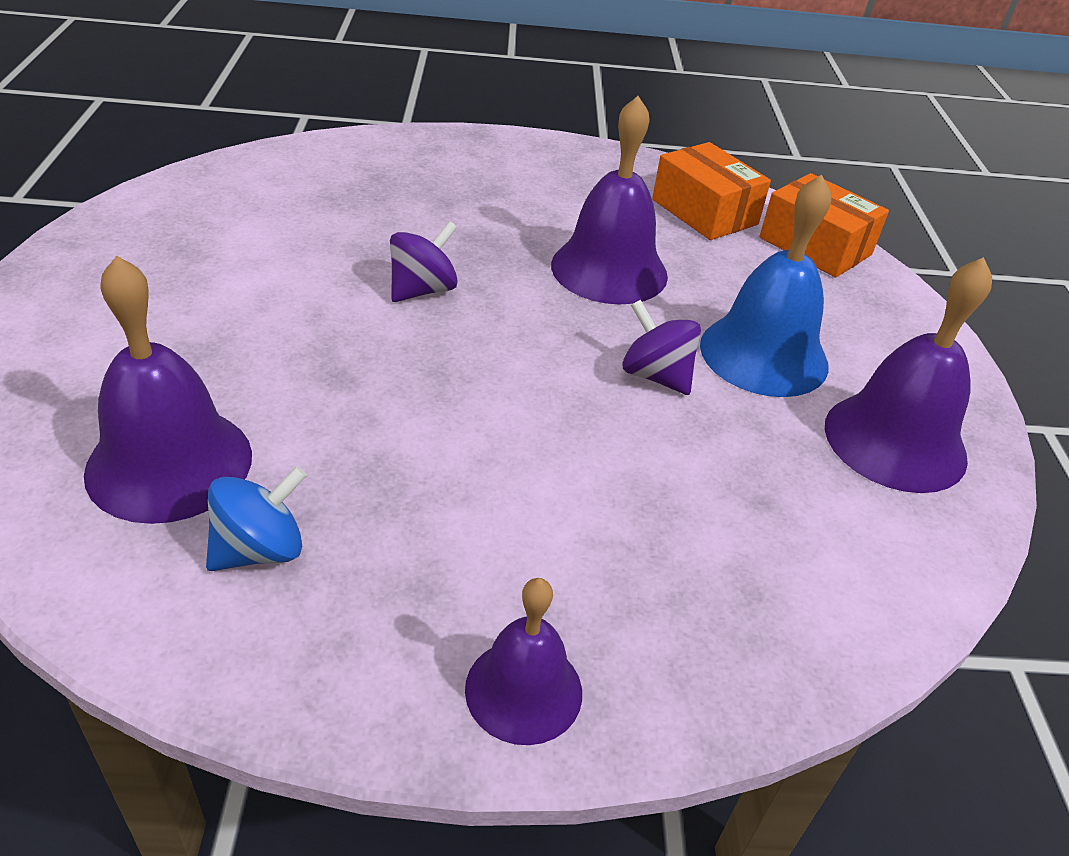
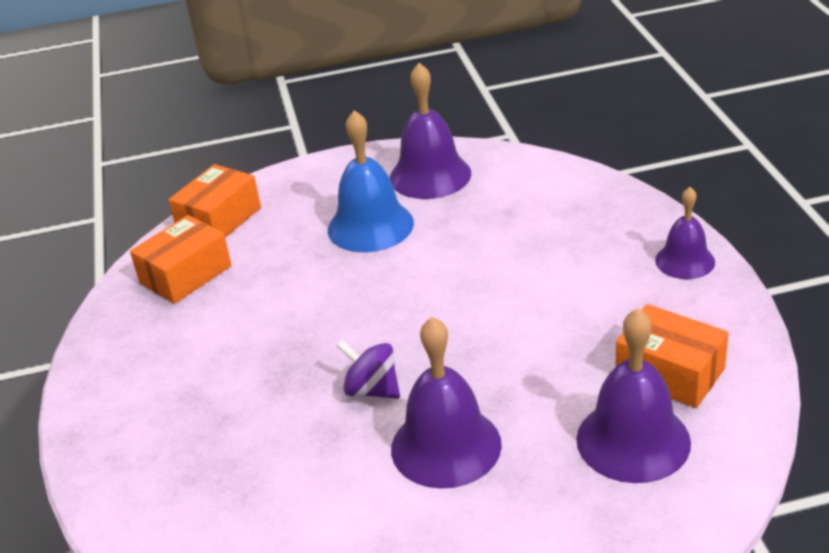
camera: 95 degrees left, 5 degrees down
blue spinning top [206,466,307,571] -> orange box [615,304,729,408]
purple bell [551,96,668,305] -> purple bell moved to [391,317,502,489]
purple spinning top [622,300,701,395] -> none

